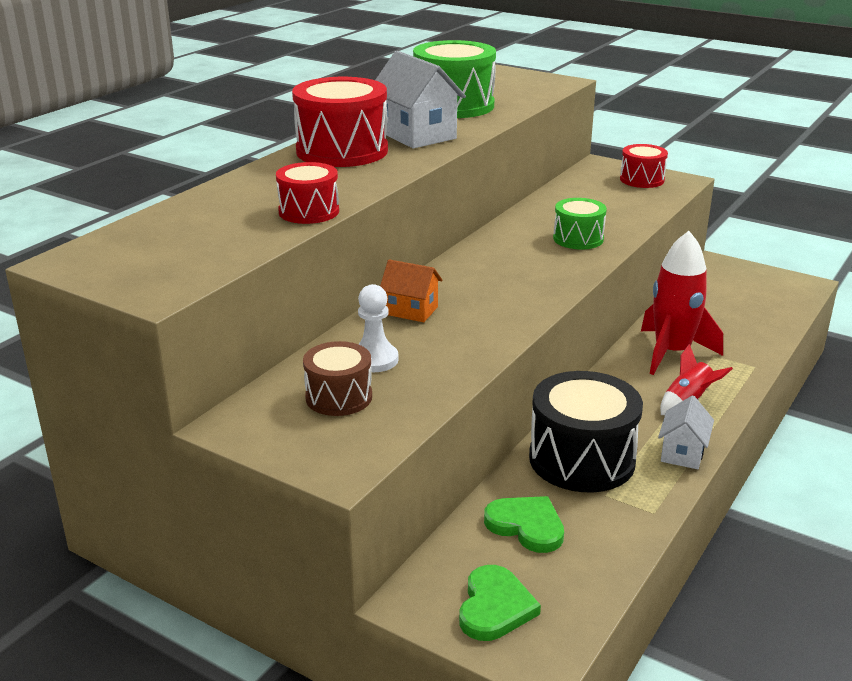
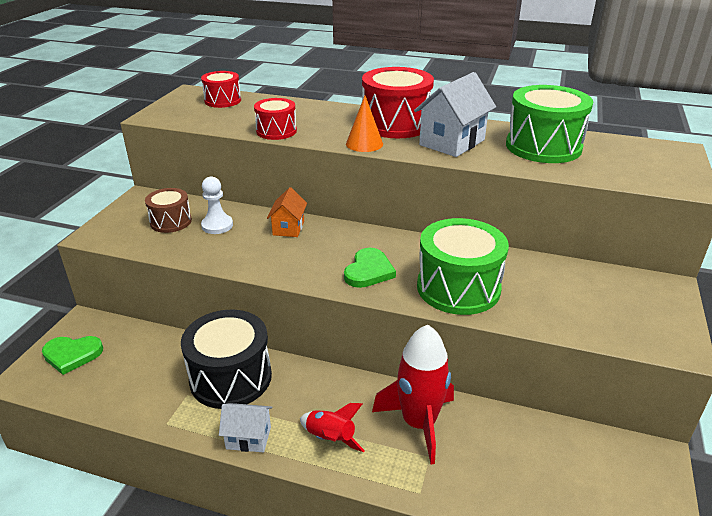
camera: 75 degrees right, 5 degrees up
green heart [484,496,564,553] -> green heart moved to [344,248,396,288]
green drum [553,198,607,249] -> green drum [417,218,509,315], size x1.75
red drum [620,144,668,188] -> red drum moved to [201,71,241,108]
none -> orange cone [346,96,383,152]

